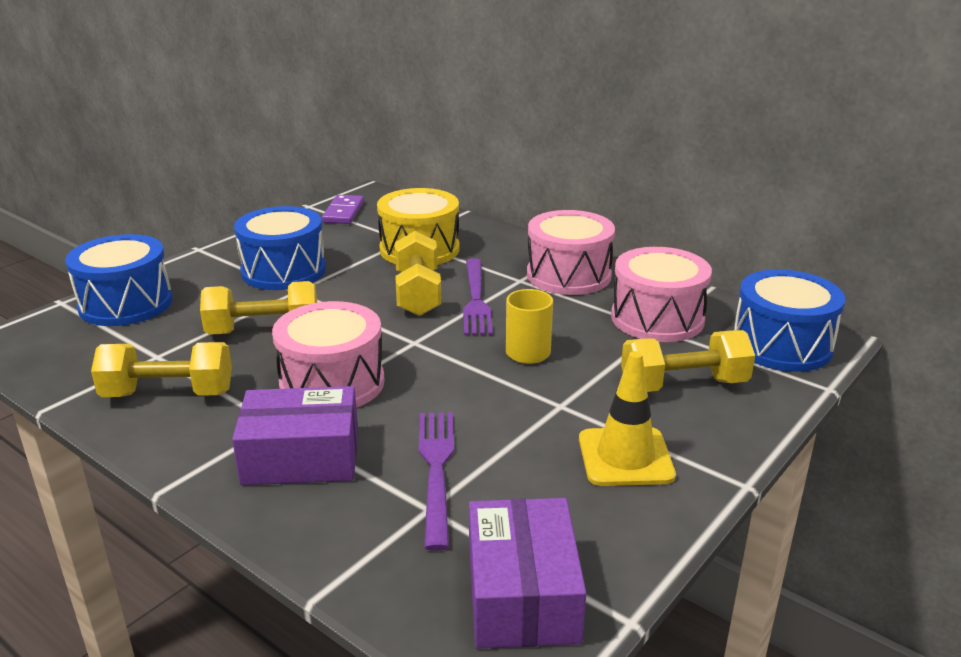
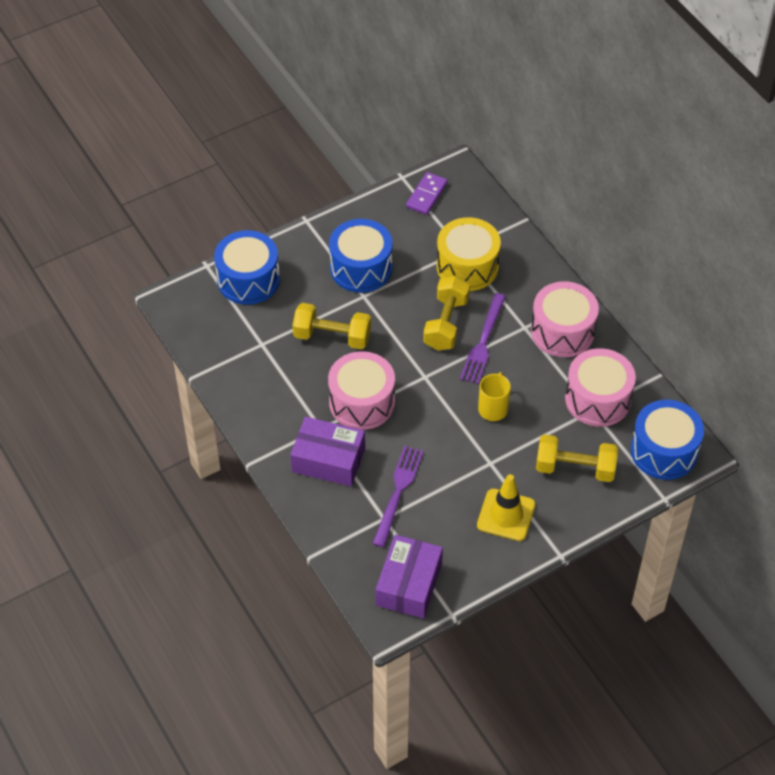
camera: 20 degrees right, 25 degrees up
yellow dumbbell [91,342,232,397] -> none

